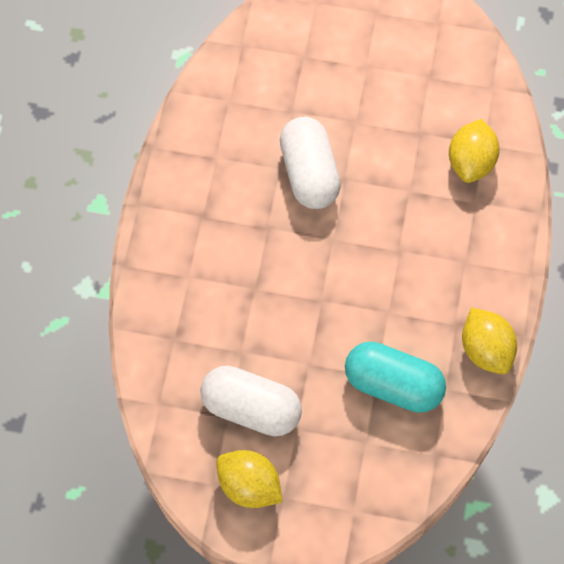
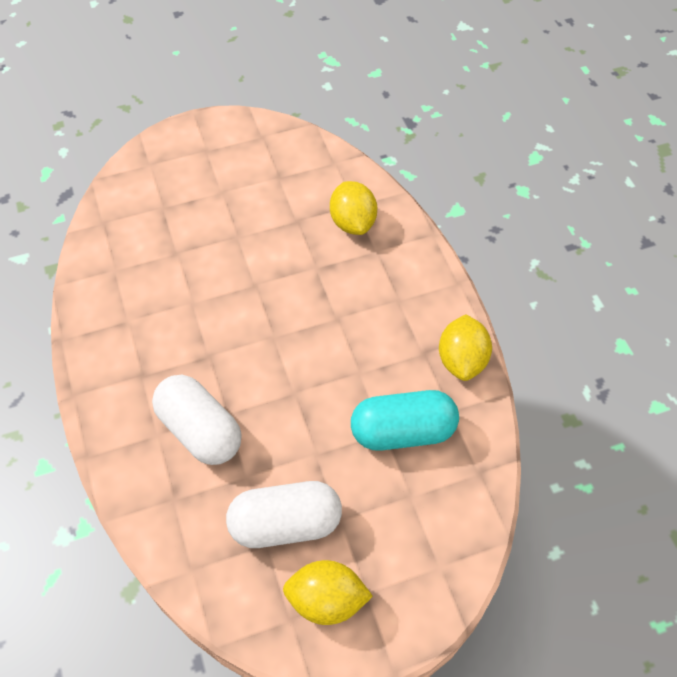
camera: 30 degrees left, 10 degrees down
white capsule [280,117,341,209] -> white capsule moved to [152,375,242,465]
yellow lemon [462,308,517,374] -> yellow lemon turned 60 degrees clockwise [439,314,492,381]

